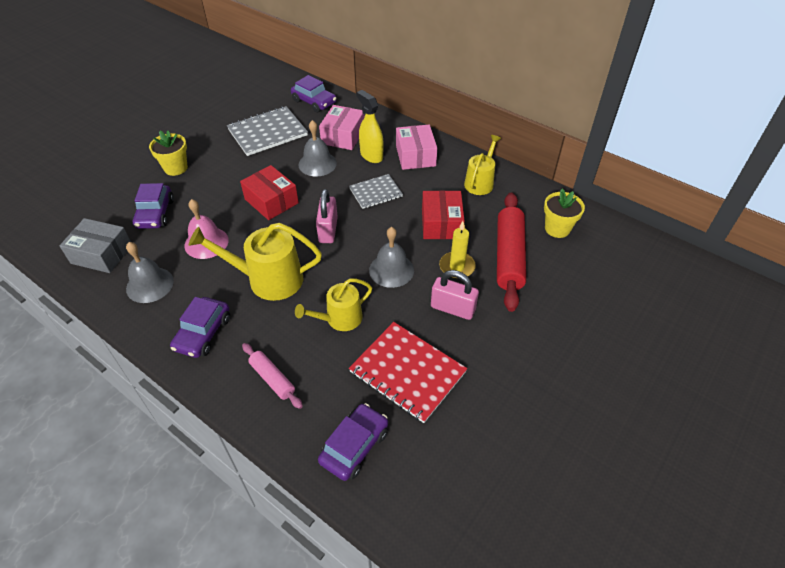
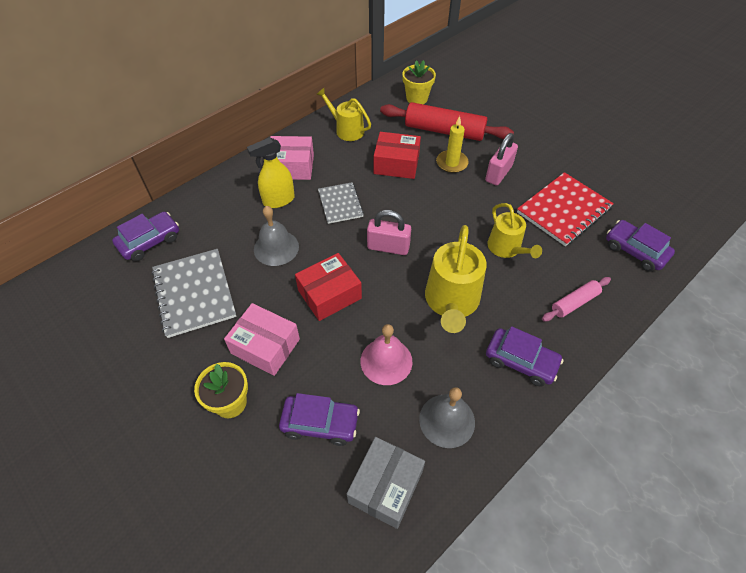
camera: 80 degrees left, 5 degrees up
pink box [319,105,364,150] -> pink box moved to [224,303,300,376]
grey bell [369,227,414,288] -> none

